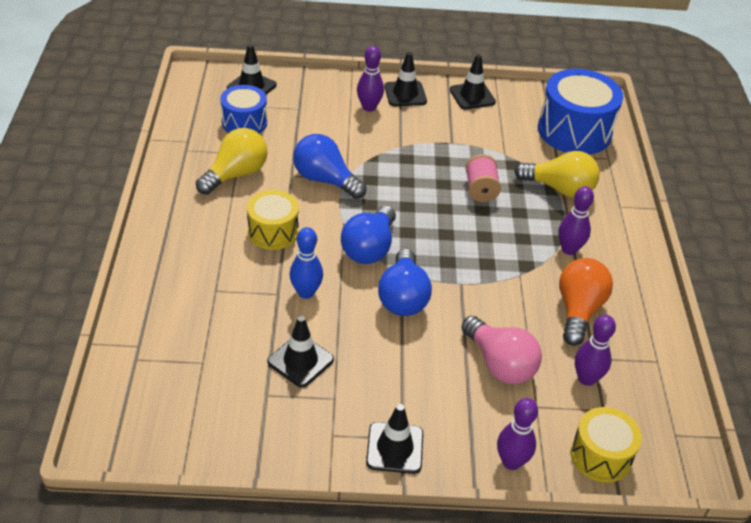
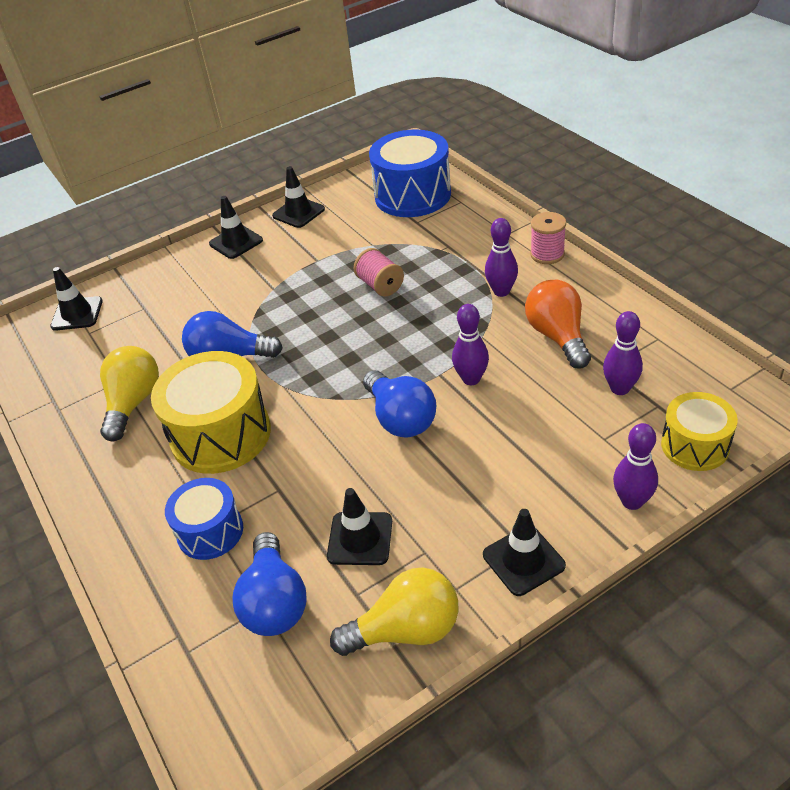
camera: 25 degrees left, 0 degrees up
blue drum [220,85,267,133] -> blue drum moved to [165,478,243,560]
yellow drum [247,190,299,250] -> yellow drum [151,351,271,474], size x1.68
blue bowling pin [290,227,323,299] -> none
blue light bulb [341,206,396,264] -> blue light bulb moved to [232,532,307,636]
purple bowling pin [357,46,384,112] -> purple bowling pin moved to [452,304,489,385]
pink light bulb [461,316,542,384] -> none
yellow light bulb [514,151,600,198] -> yellow light bulb moved to [330,568,458,656]
none -> pink spool [530,212,566,264]

